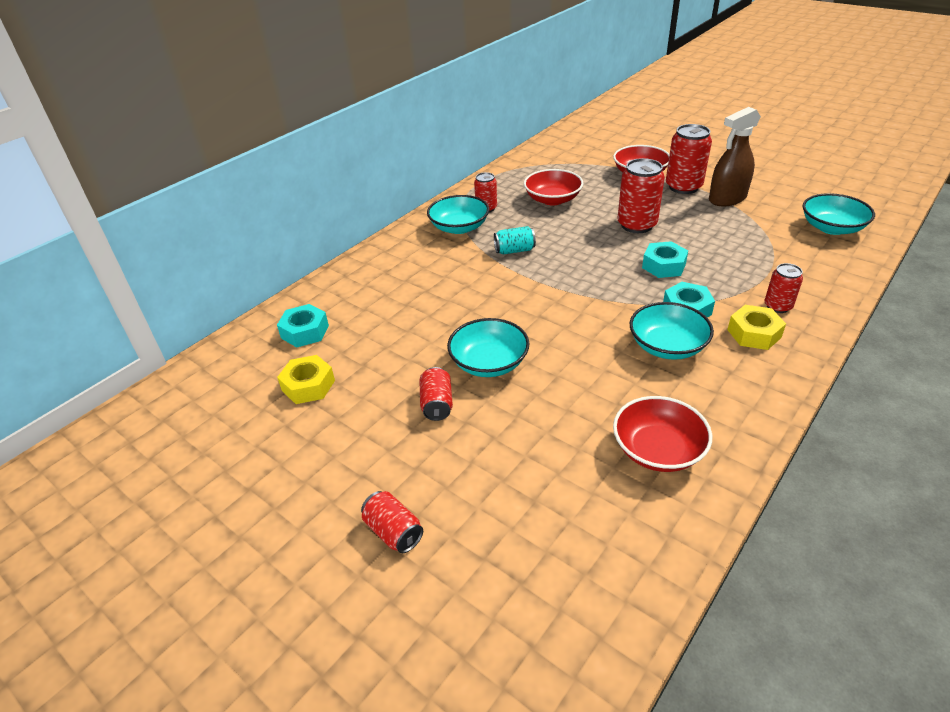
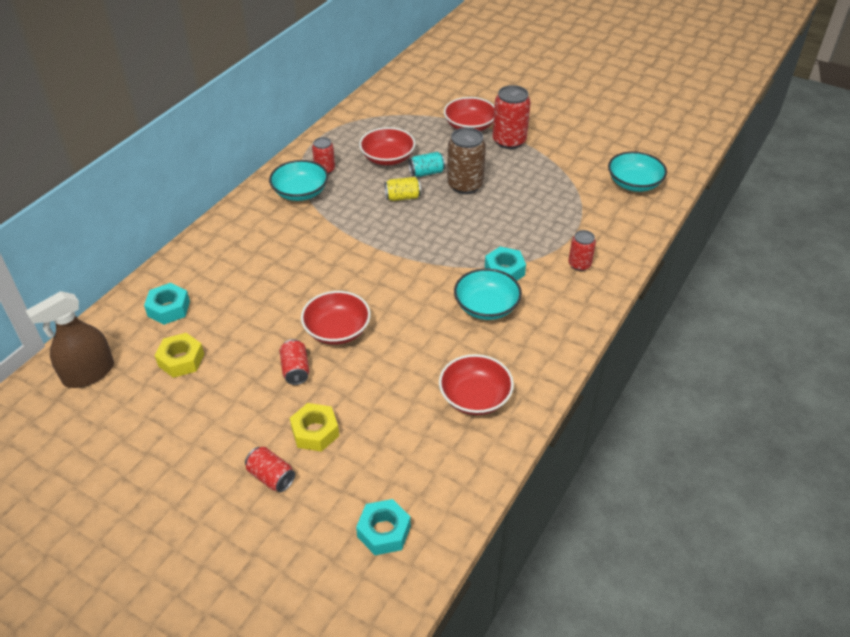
camera: 10 degrees left, 5 degrees up
turquoise bowl [447,318,529,377] -> red bowl [301,291,371,345]
turquoise can [494,226,536,255] -> turquoise can moved to [409,152,446,177]
red can [617,158,665,233] -> brown can [447,127,486,194]
turquoise nut [642,241,688,278] -> turquoise nut moved to [356,499,411,555]
brown spray bottle [709,107,761,206] -> brown spray bottle moved to [26,291,114,388]
yellow nut [727,305,786,350] -> yellow nut moved to [290,403,339,452]
none -> yellow can [384,177,421,201]

